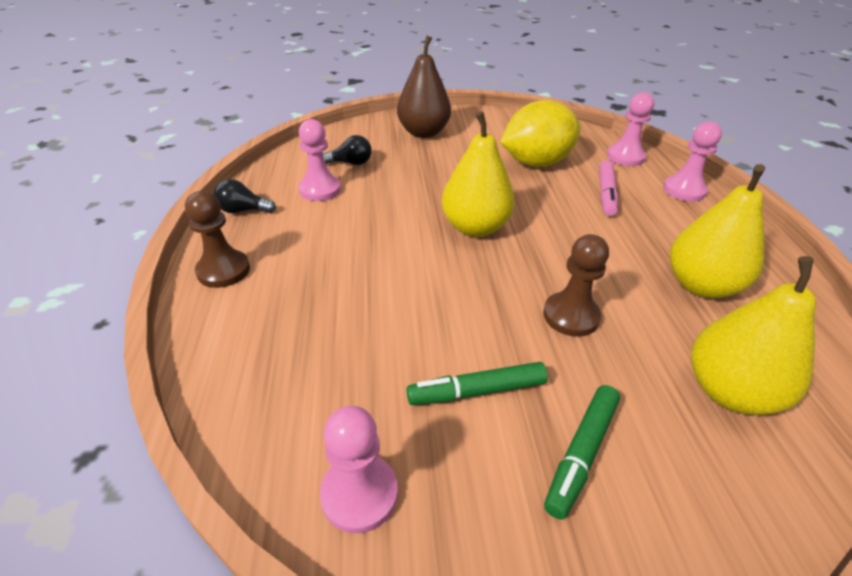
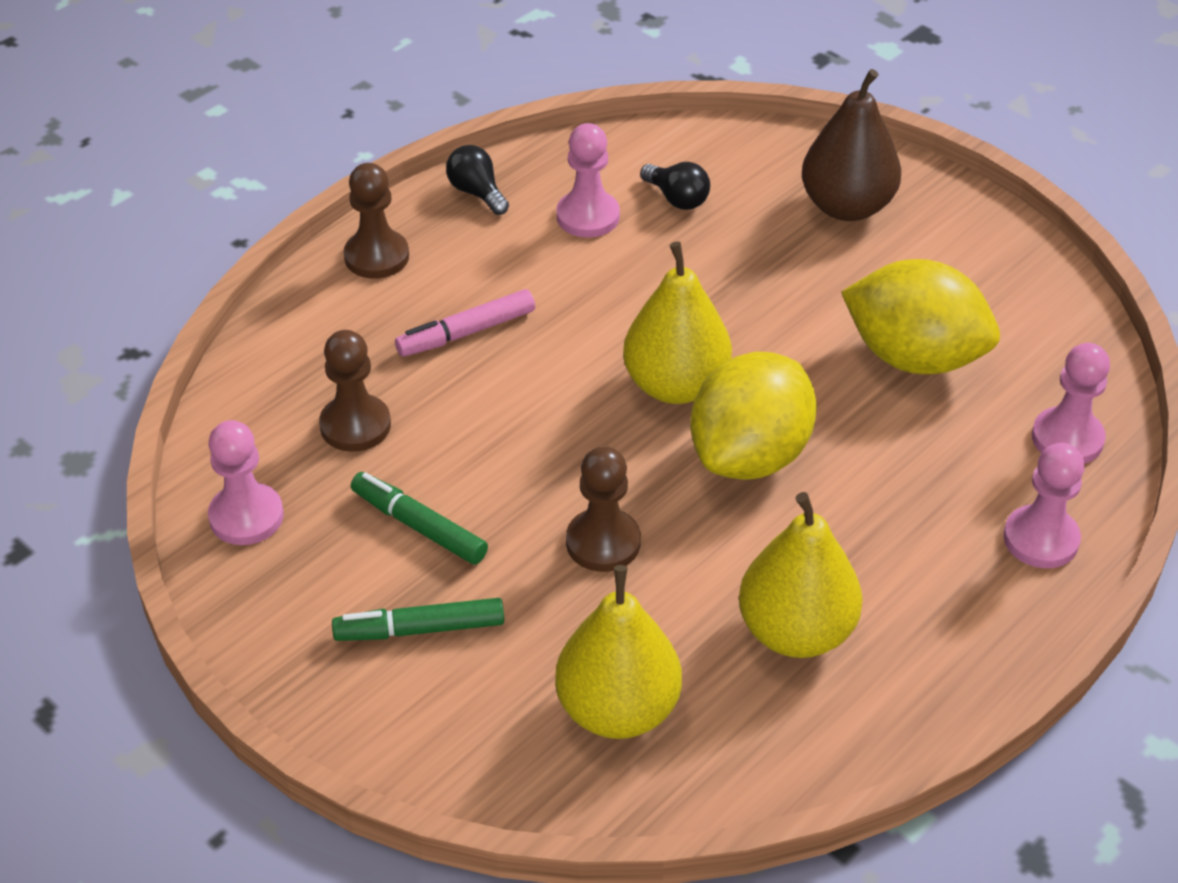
camera: 50 degrees right, 5 degrees up
pink marker [599,160,618,216] -> pink marker moved to [395,289,535,357]
none -> brown pawn [319,330,391,452]
none -> yellow lemon [690,352,817,480]

